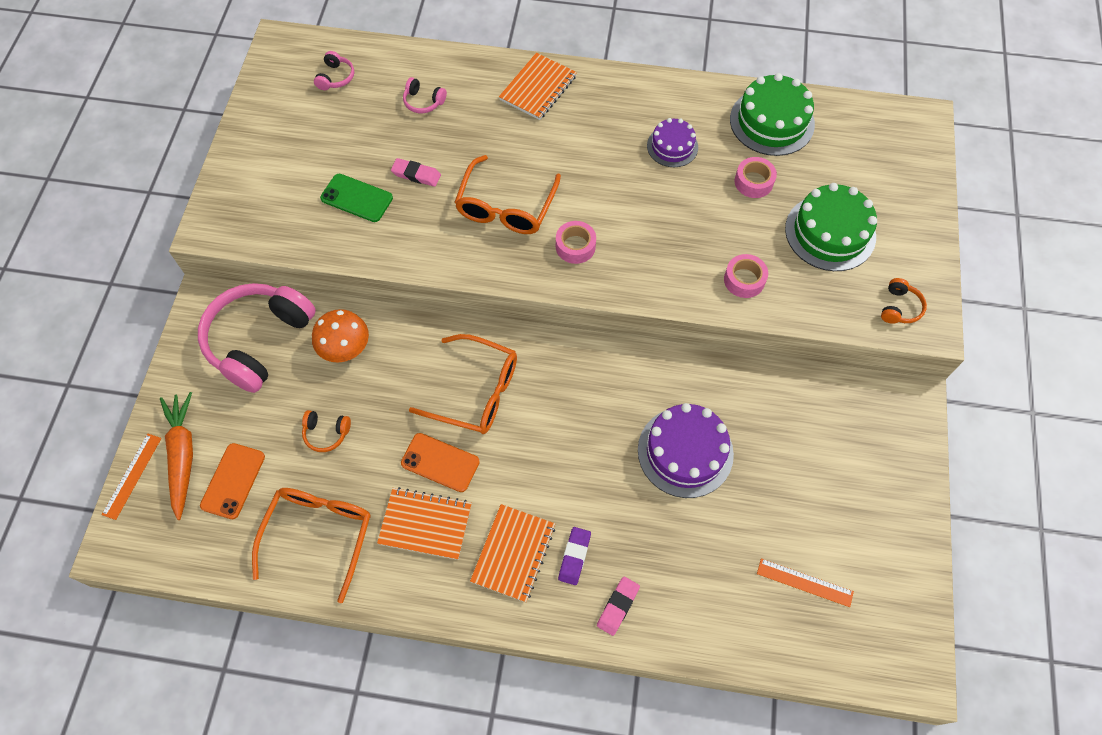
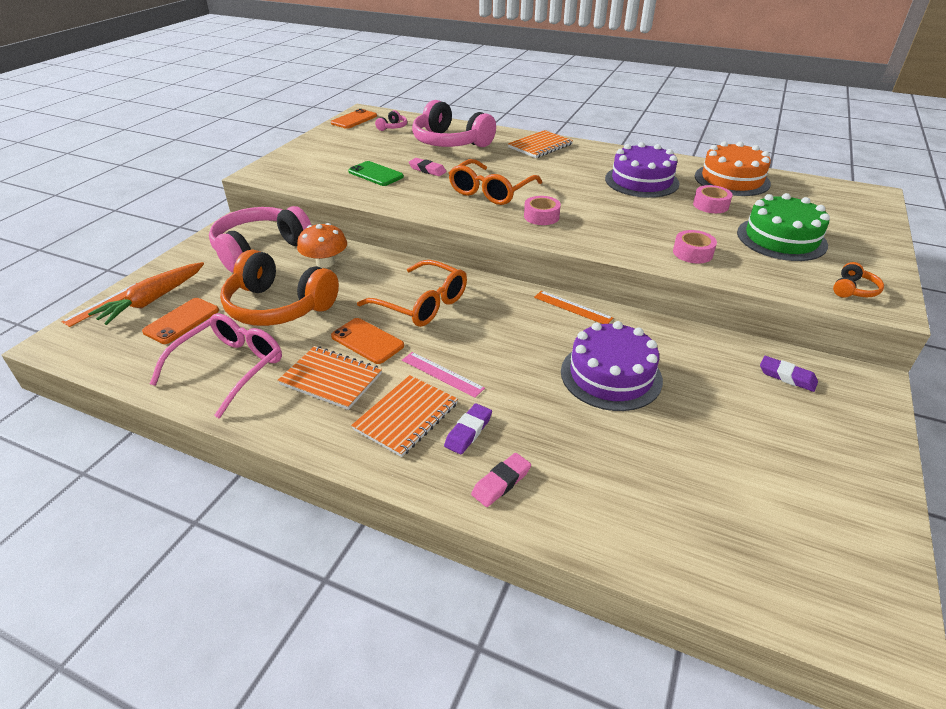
camera: 15 degrees right, 25 degrees down
orange carrot [160,392,193,520] -> orange carrot turned 150 degrees counterclockwise [88,262,204,325]
orange glasses [252,488,370,603] -> pink glasses [150,313,282,418]
orange headphones [302,410,351,452] -> orange headphones [220,250,339,326], size x2.43
pink headphones [403,77,447,113] -> pink headphones [412,100,496,147], size x2.43
purple cake [647,118,698,167] -> purple cake [605,142,679,198], size x1.67
green cake [730,73,815,156] -> orange cake [695,141,771,196]
orange ruler [757,558,854,607] -> orange ruler moved to [534,291,613,324]
none -> orange phone [331,109,377,129]
none -> pink ruler [402,352,485,398]
none -> purple eraser [760,356,818,392]

